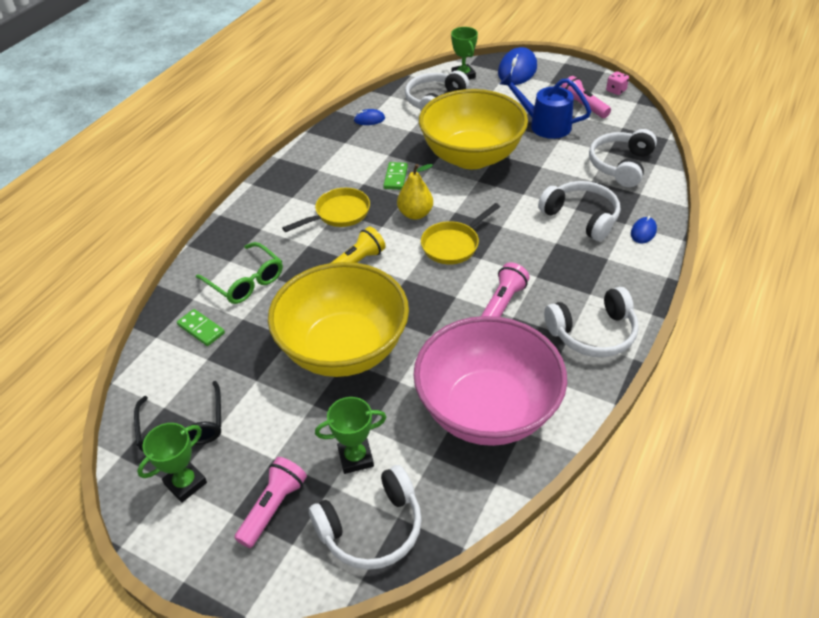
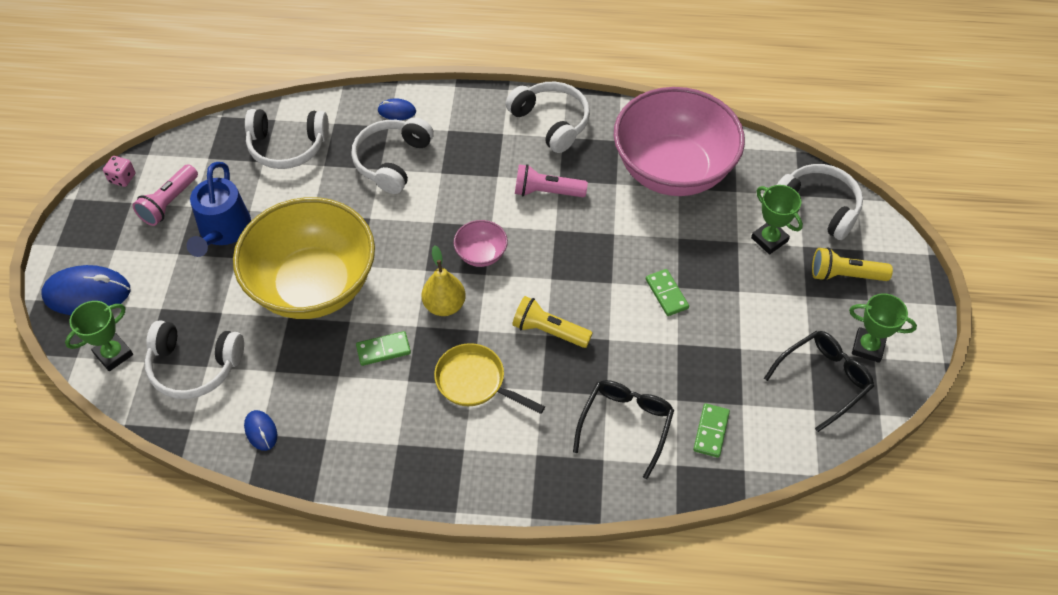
camera: 115 degrees left, 10 degrees up
green glasses [196,242,283,304] -> black glasses [573,380,674,479]
pink flashlight [235,457,307,548] -> yellow flashlight [812,247,893,281]
yellow bowl [268,262,409,377] -> green domino [646,269,689,316]
yellow pan [421,203,500,264] -> pink bowl [454,220,508,267]

